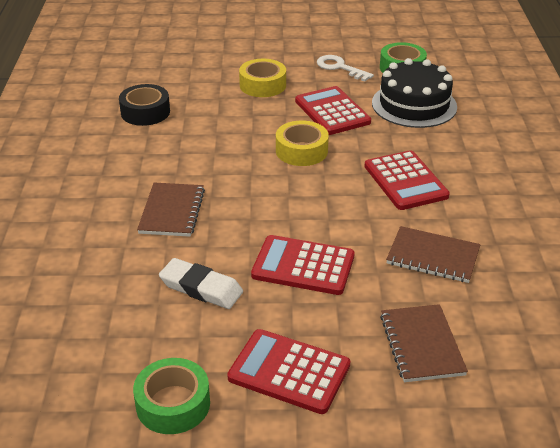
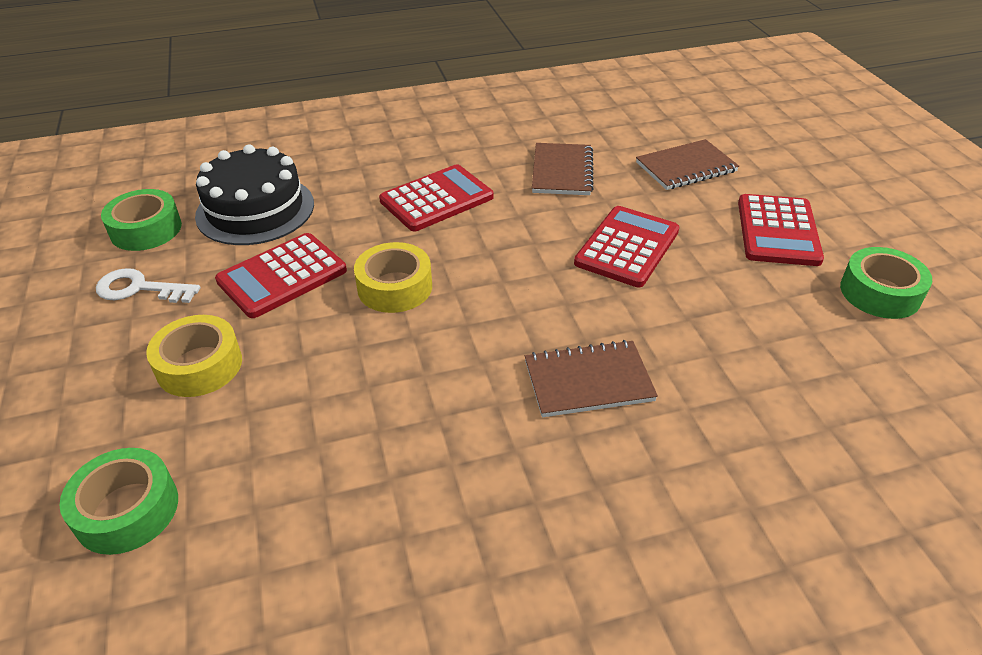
camera: 105 degrees left, 5 degrees up
black tape [119,84,170,126] -> none
white eraser [159,258,243,309] -> none
red calculator [251,235,355,295] -> red calculator turned 150 degrees counterclockwise [574,206,679,287]
white key [317,55,374,82] -> white key turned 75 degrees clockwise [96,268,200,303]
none -> green tape [59,448,178,555]

